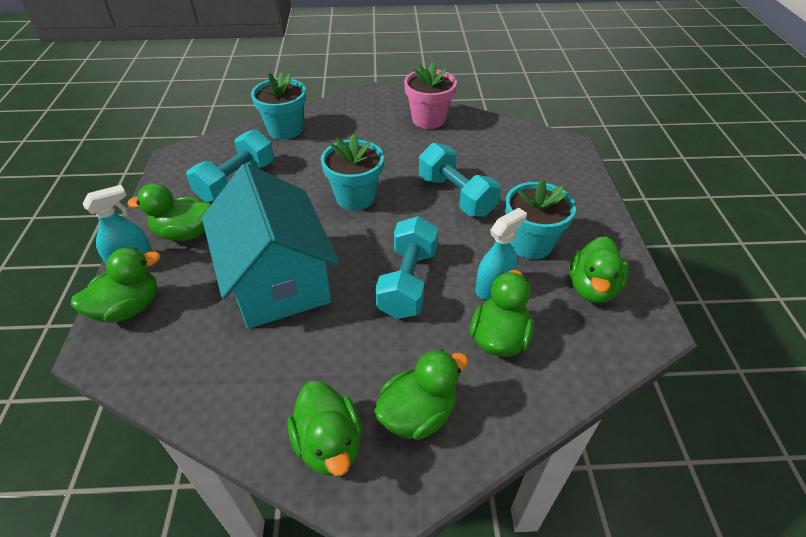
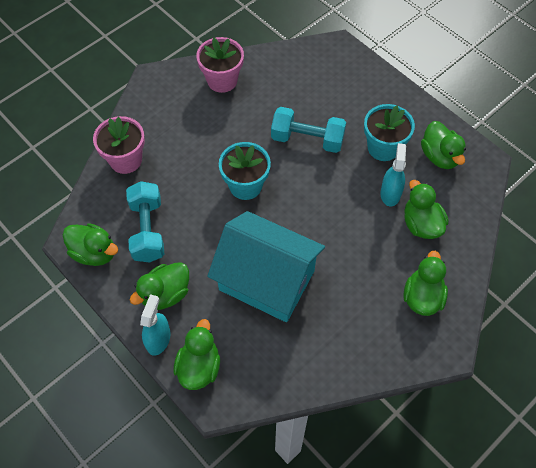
camera: 40 degrees left, 15 degrees up
turquoise flower pot [251,72,306,140] -> pink flower pot [93,116,145,174]
green duck [287,381,362,476] -> green duck moved to [63,223,118,266]
turquoise dumbbell [375,216,438,319] -> none

